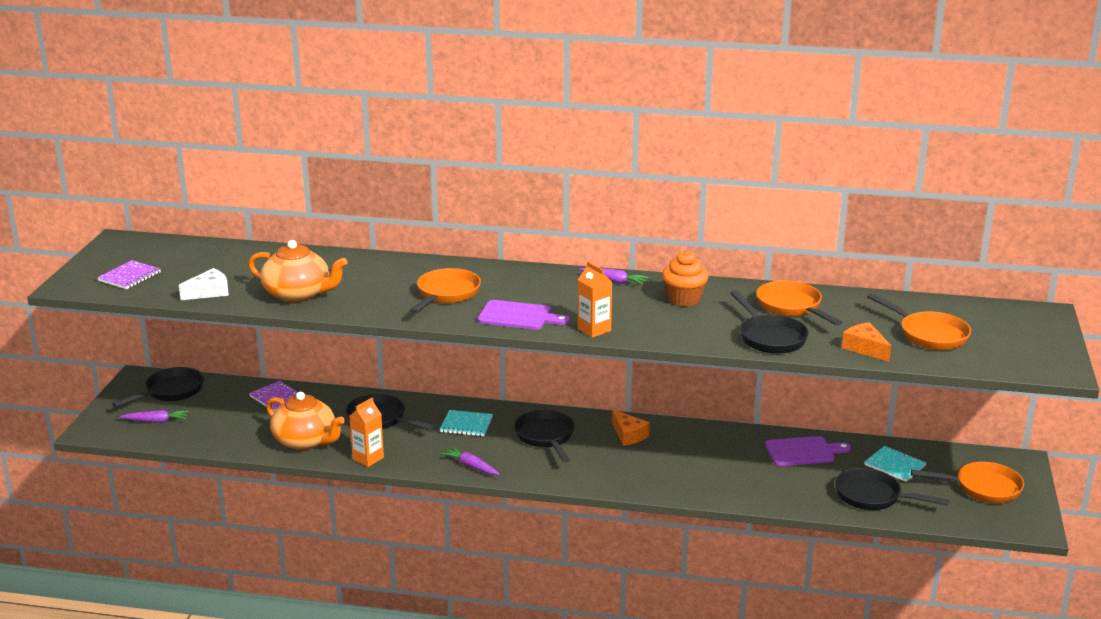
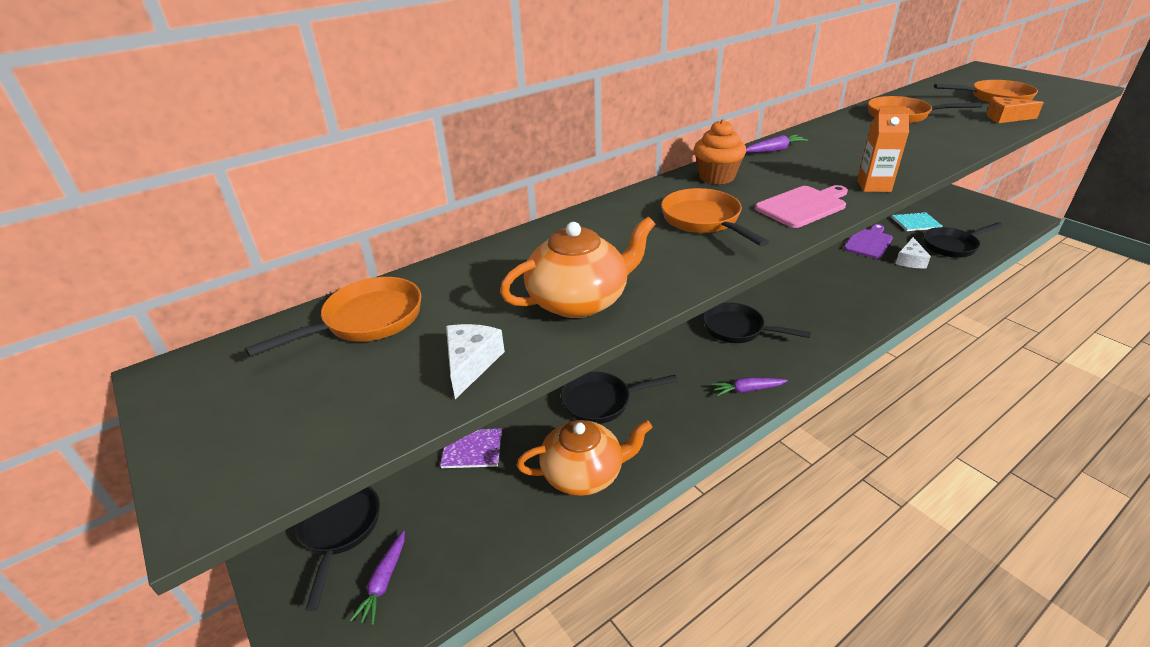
camera: 45 degrees left, 10 degrees up
purple notebook [97,260,161,289] -> none
purple carrot [120,410,189,423] -> purple carrot turned 150 degrees clockwise [350,530,405,625]
orange carton [349,398,384,467] -> none
turquoise notebook [440,410,493,436] -> none
purple cutting board [478,300,570,330] -> pink cutting board [755,185,848,228]
orange cheese [612,409,650,446] -> none
orange cupcake [662,250,709,306] -> orange cupcake moved to [694,119,746,185]
black pan [731,290,809,354] -> none
orange pan [911,462,1024,503] -> orange pan moved to [245,277,421,357]
none -> white cheese [896,237,931,268]

